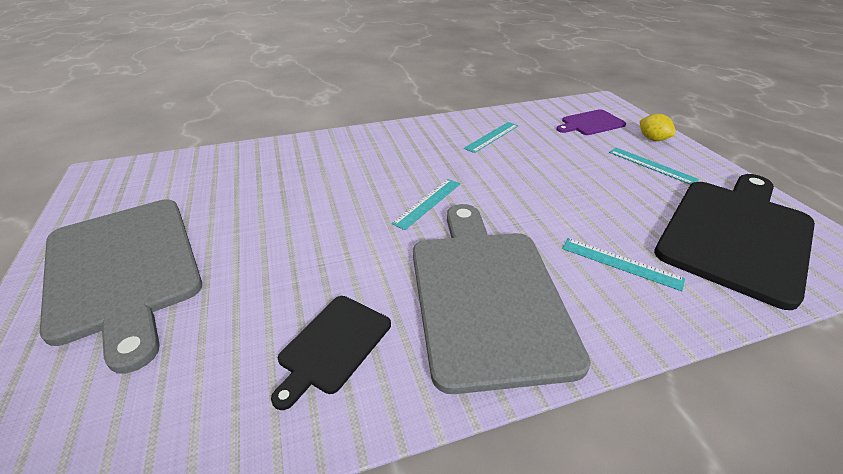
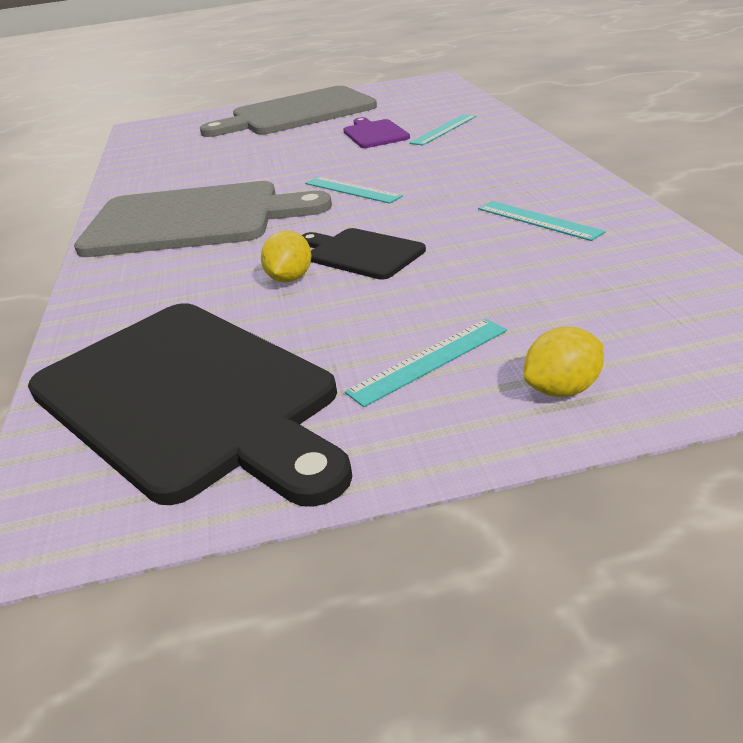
camera: 100 degrees right, 5 degrees down
black cutting board [271,296,391,410] -> black cutting board moved to [302,228,426,280]
purple cutting board [556,109,626,135] -> purple cutting board moved to [343,117,410,148]
turquoise ruler [562,238,685,291] -> turquoise ruler moved to [409,114,476,145]
none -> yellow lemon [261,230,312,283]

